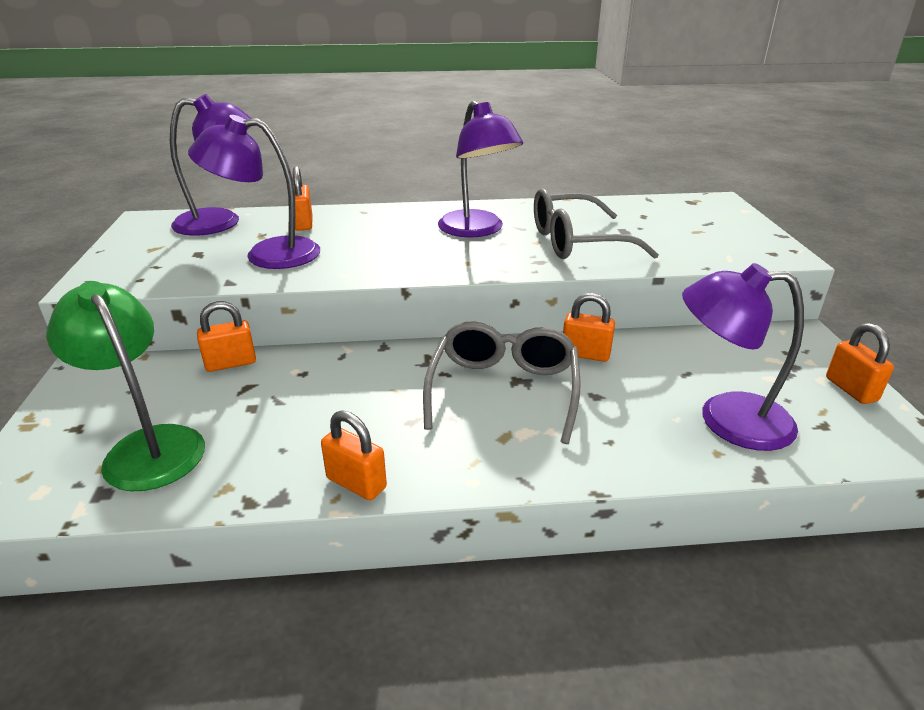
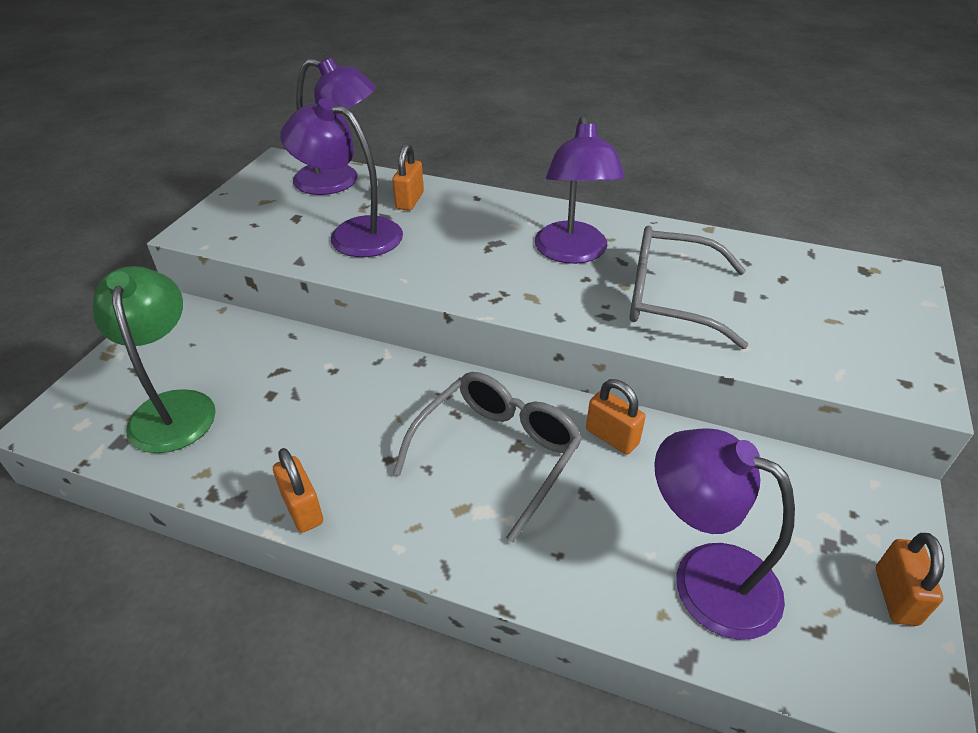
camera: 25 degrees right, 10 degrees up
orange padlock [197,301,256,372] -> none

